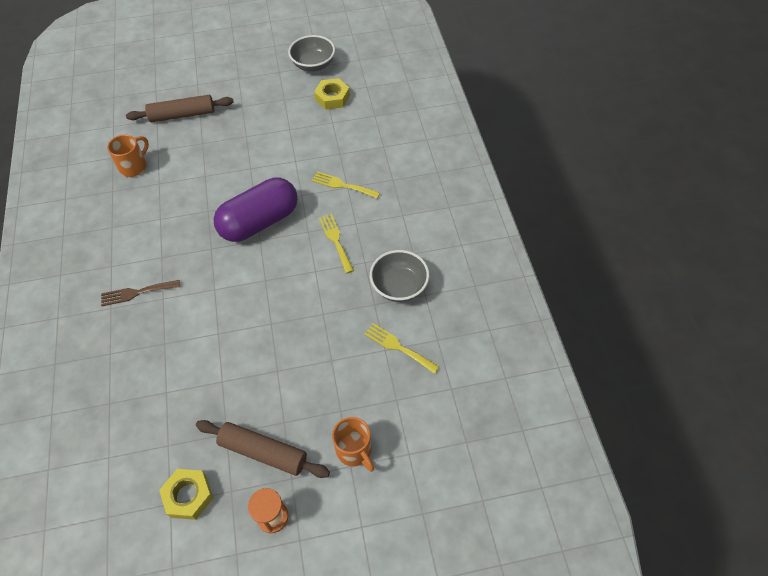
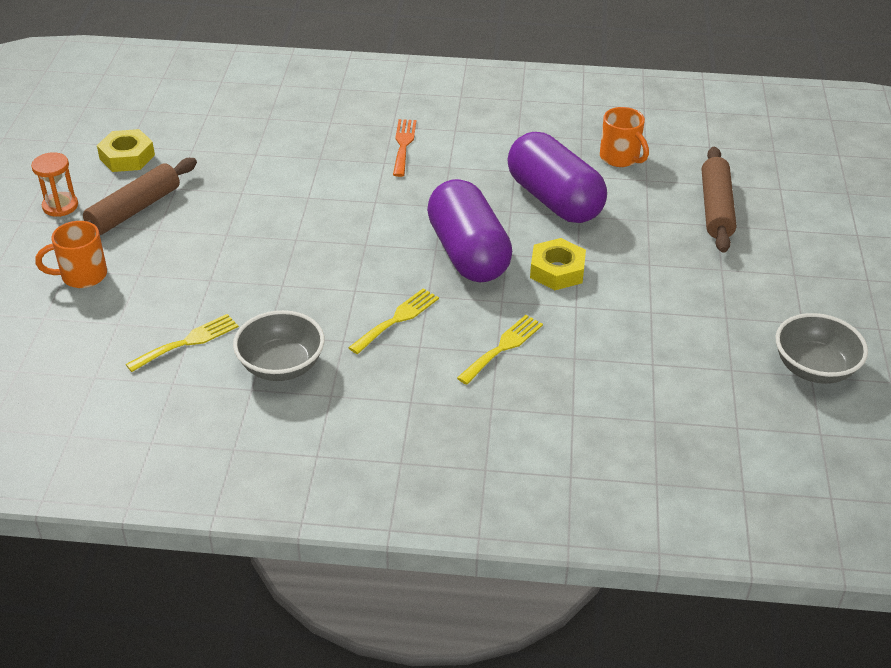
camera: 105 degrees right, 15 degrees down
brown fork [101,280,180,306] -> orange fork [393,119,416,177]
yellow nut [314,78,350,110] -> yellow nut moved to [530,238,586,290]
yellow fork [319,214,354,274] -> yellow fork turned 45 degrees counterclockwise [348,288,439,354]
none -> purple capsule [507,132,607,223]

